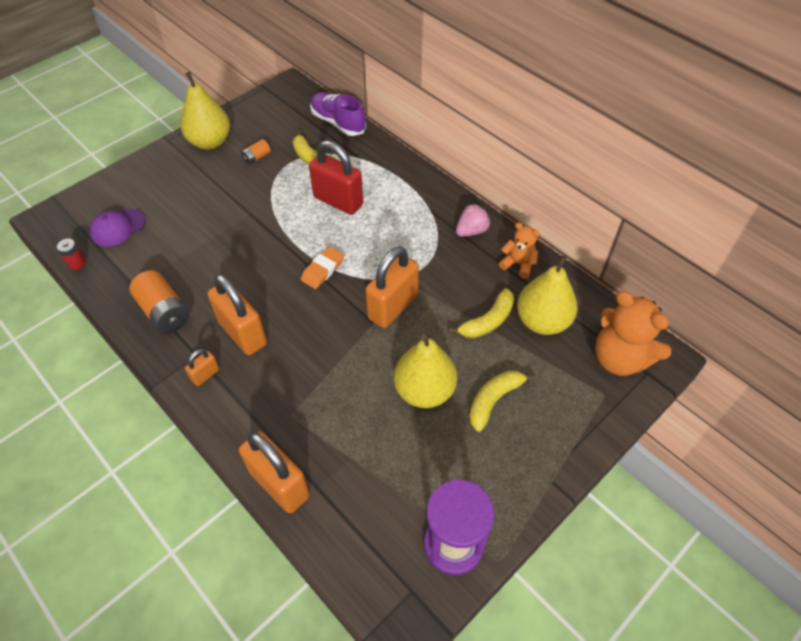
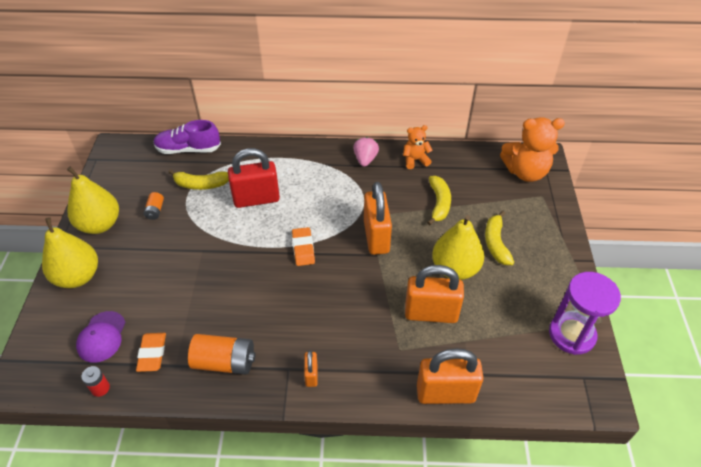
camera: 45 degrees left, 5 degrees down
orange padlock [207,274,267,355] -> orange padlock moved to [405,265,464,323]
yellow pear [517,255,578,335] -> yellow pear moved to [42,217,98,288]
none -> orange eraser [136,333,166,372]

